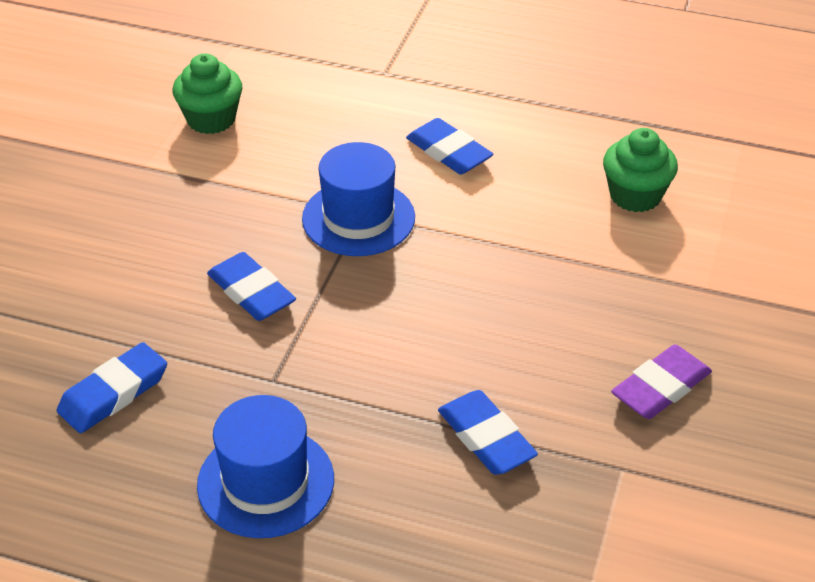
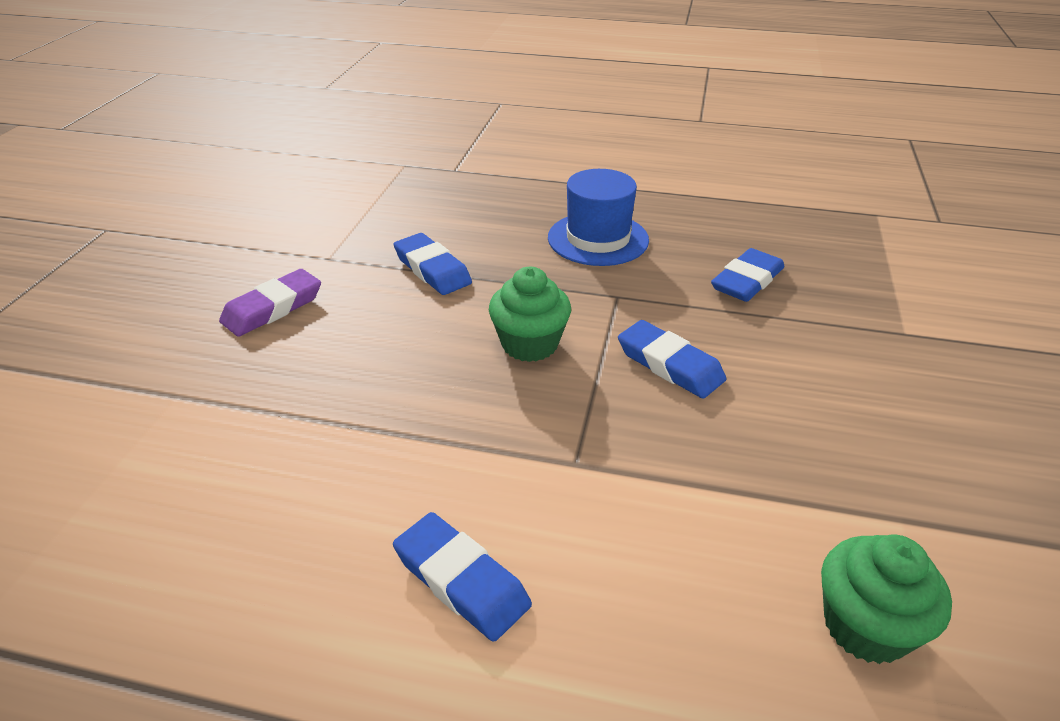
camera: 175 degrees right, 5 degrees down
blue hat [302,142,415,256] -> none
green cupcake [603,128,678,212] -> green cupcake moved to [489,267,571,362]

